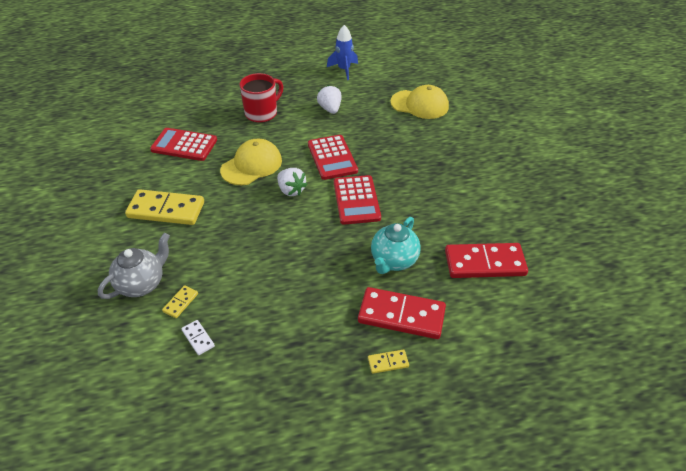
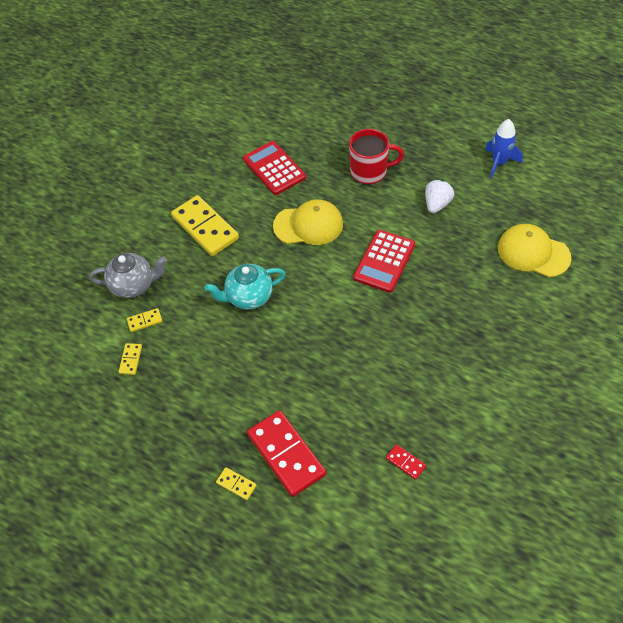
camera: 45 degrees right, 10 degrees up
white domino [181,320,215,355] -> yellow domino [119,343,142,375]
white strawberry [277,168,307,196] -> none
red calculator [334,175,381,225] -> none
turquoise teapot [371,217,421,274] -> turquoise teapot moved to [205,264,286,310]
yellow cap [390,85,449,119] -> yellow cap turned 150 degrees clockwise [498,224,571,277]
red domino [445,243,528,278] -> red domino [386,444,426,480], size x0.44

